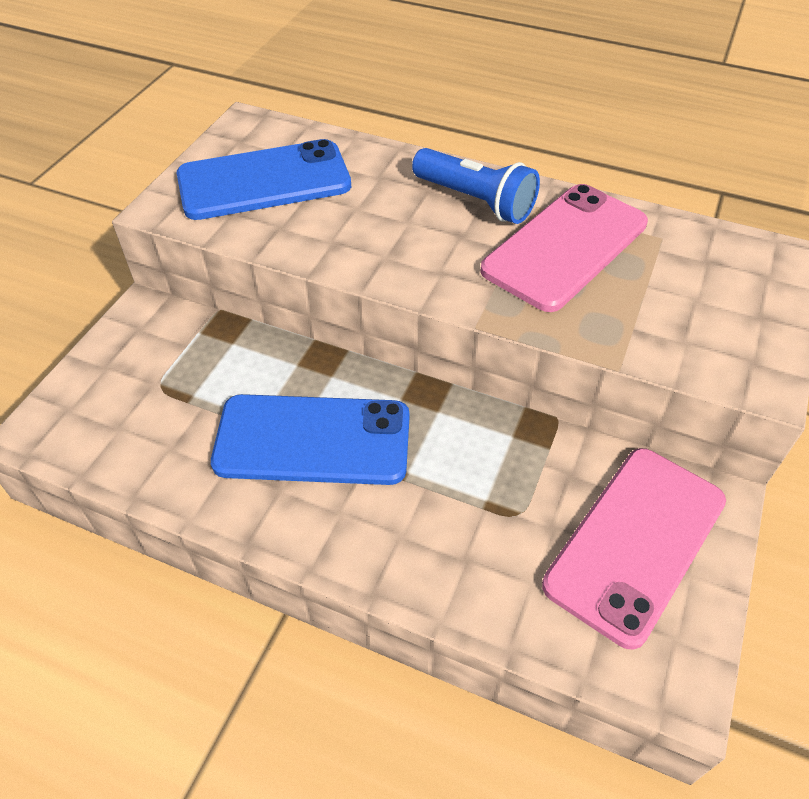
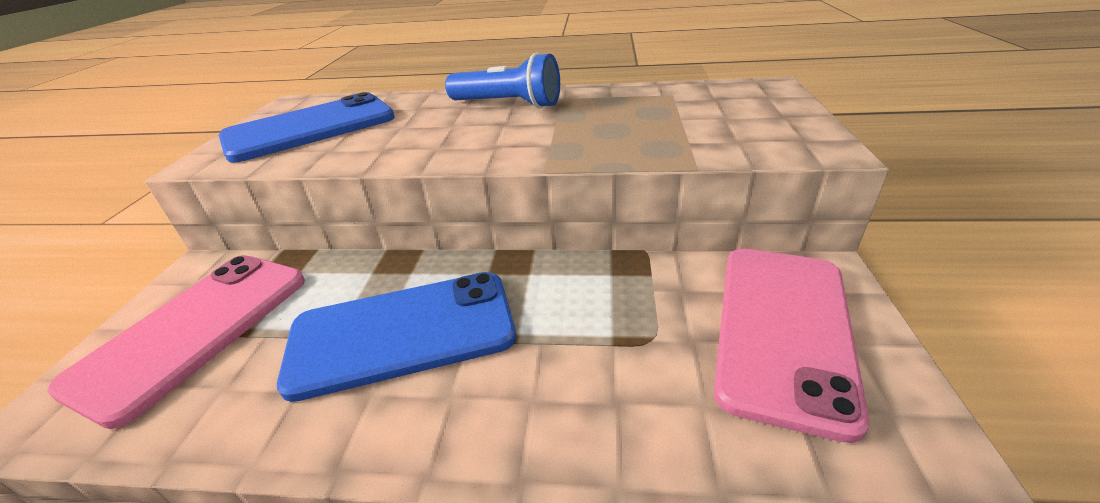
camera: 15 degrees left, 15 degrees down
pink phone [480,184,648,312] -> pink phone moved to [47,255,305,429]

